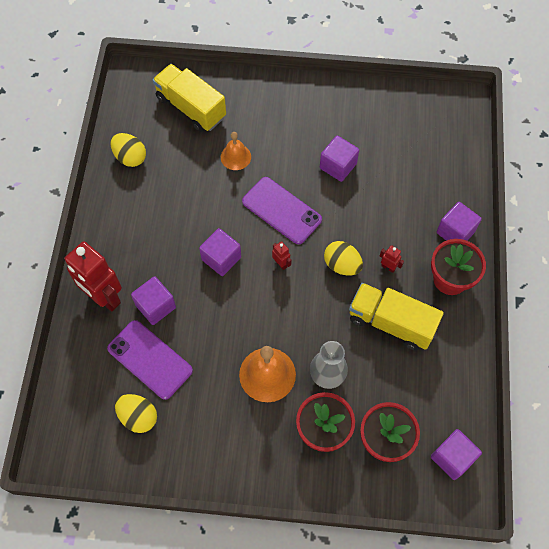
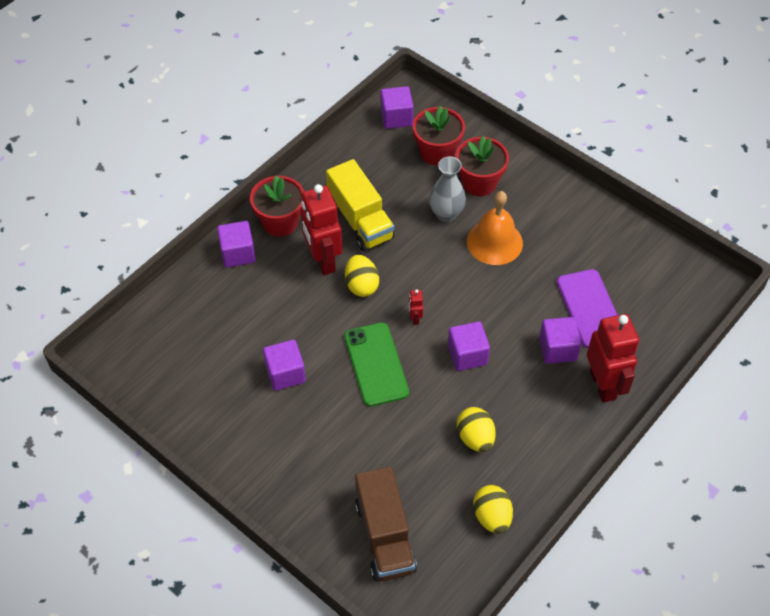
camera: 145 degrees left, 10 degrees down
yellow egg [115,394,157,433] -> yellow egg moved to [457,407,496,452]
yellow truck [153,64,226,132] -> brown truck [355,467,417,581]
orange bell [221,132,251,170] -> none
purple phone [242,177,322,244] -> green phone [344,322,409,407]
red robot [380,245,404,273] -> red robot [300,184,342,275], size x2.42

